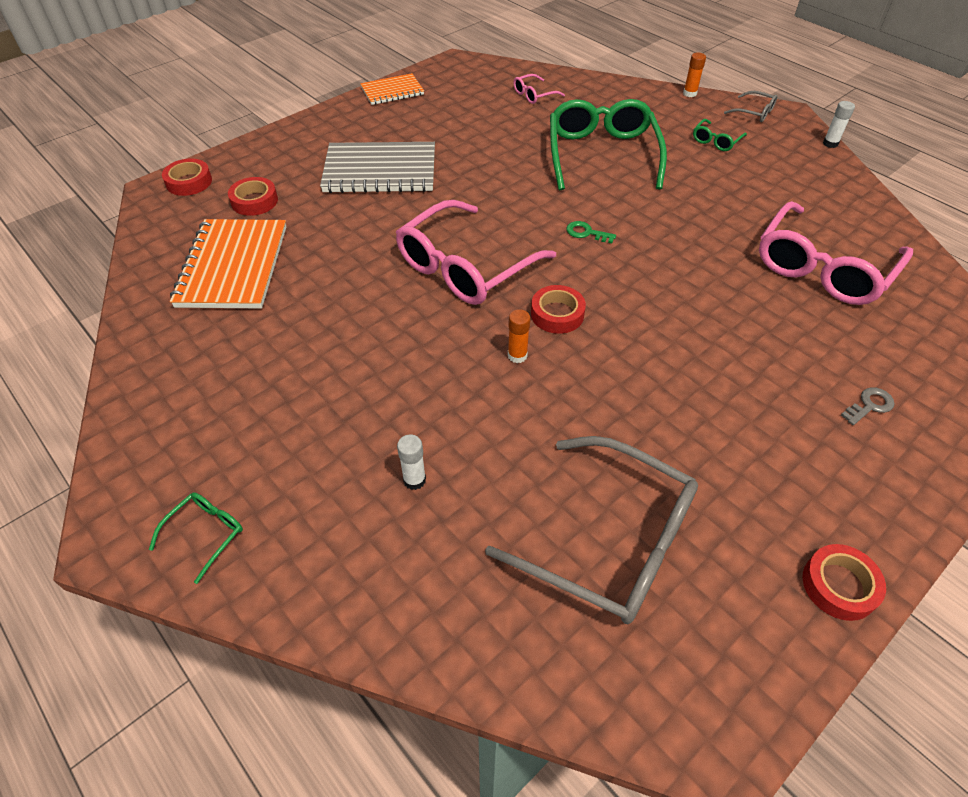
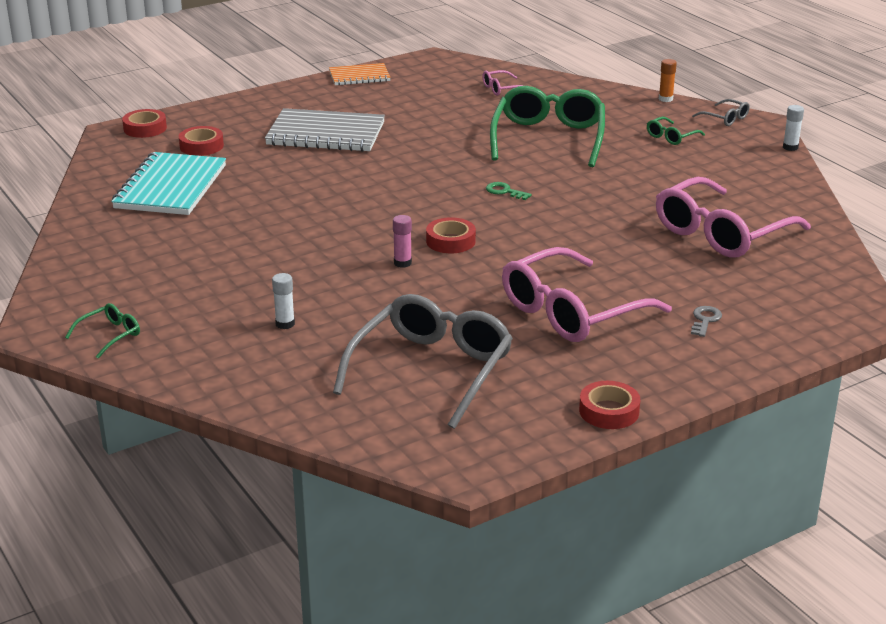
camera: 10 degrees right, 20 degrees down
orange notebook [170,219,286,309] -> turquoise notebook [111,152,226,215]
pink glasses [396,200,556,305] -> pink glasses moved to [502,247,672,342]
grey glasses [485,436,698,624] -> grey glasses turned 105 degrees counterclockwise [333,294,513,429]
orange glue stick [508,309,531,363] -> pink glue stick [393,215,412,268]
grey key [841,387,894,425] -> grey key turned 45 degrees counterclockwise [691,306,722,337]

